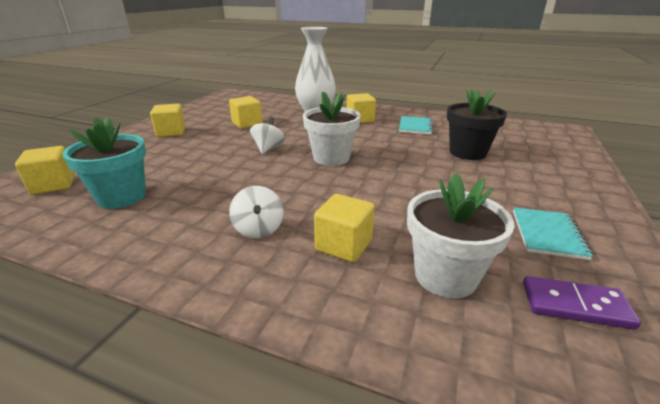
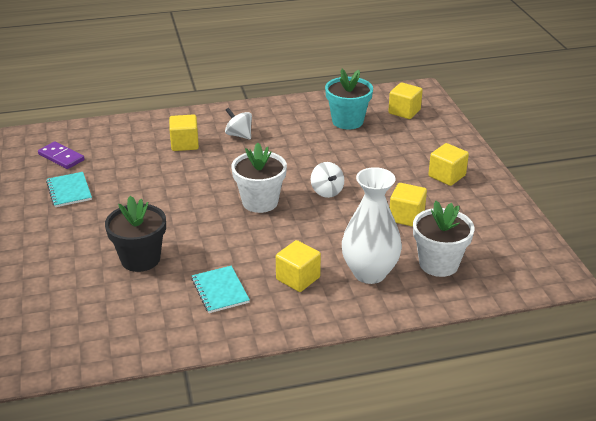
camera: 145 degrees right, 5 degrees up
white flower pot [407,173,515,298] -> white flower pot moved to [413,201,474,277]
purple domino [523,276,641,330] -> purple domino turned 60 degrees clockwise [38,142,84,169]

